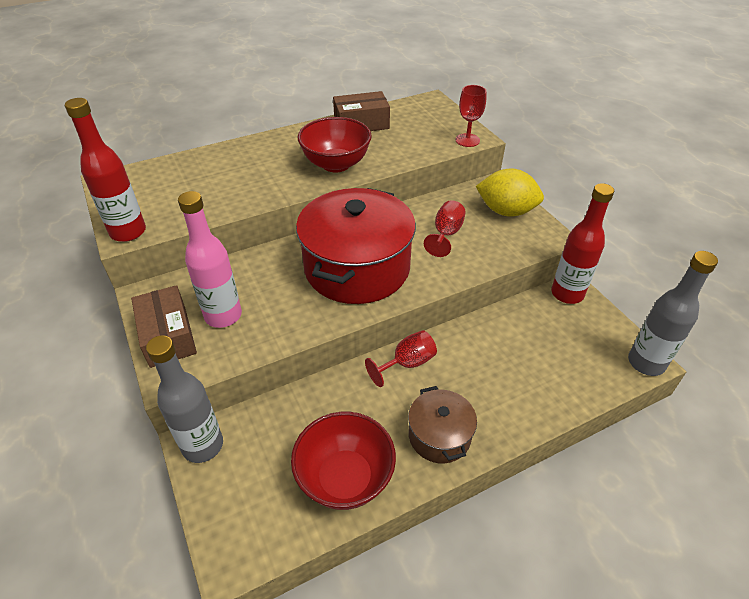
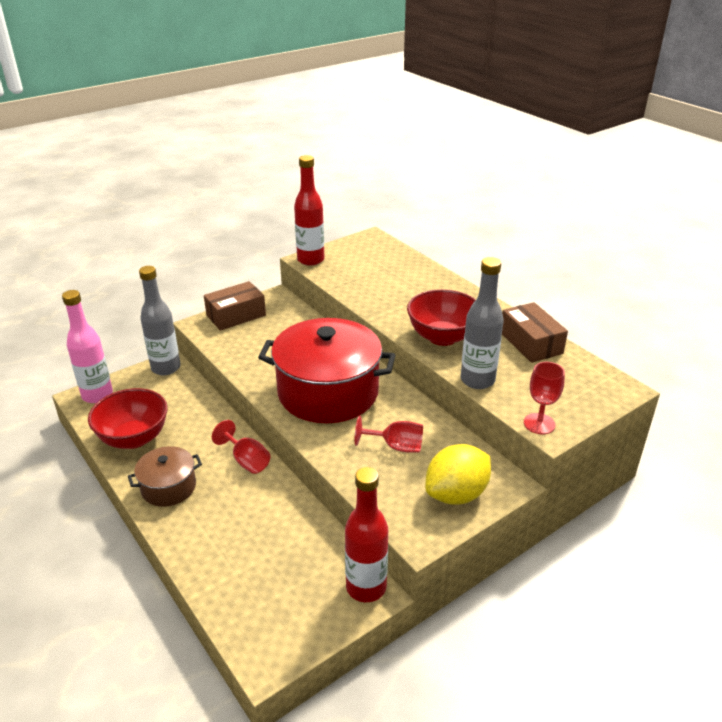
camera: 80 degrees right, 10 degrees down
pink bottle [178,191,242,328] -> pink bottle moved to [62,290,113,403]
yellow lemon [476,168,544,217] -> yellow lemon turned 45 degrees clockwise [425,444,491,505]
grey bottle [628,251,718,376] -> grey bottle moved to [461,257,504,389]

